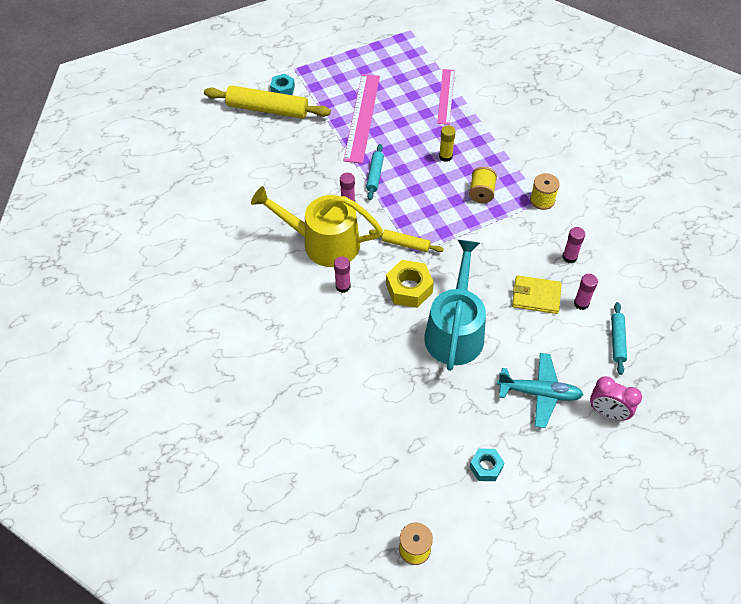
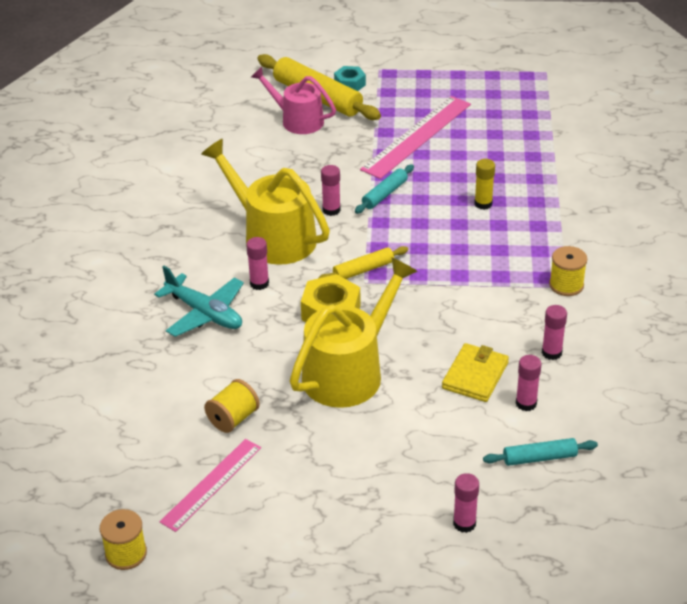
camera: 30 degrees right, 15 degrees down
yellow rolling pin [369,229,444,252] -> yellow rolling pin turned 75 degrees counterclockwise [318,246,408,279]
turquoise watering can [424,240,486,371] -> yellow watering can [290,257,418,408]
pink ruler [437,69,455,125] -> pink ruler moved to [159,439,261,532]
yellow spool [469,167,497,203] -> yellow spool moved to [204,379,260,433]
turquoise nut [470,449,505,481] -> none
turquoise plane [497,353,584,428] -> turquoise plane moved to [154,266,244,337]
yellow wallet [512,275,562,314] -> yellow wallet turned 75 degrees clockwise [442,343,509,402]
pink clock [590,376,642,421] -> pink glue stick [453,473,479,533]
turquoise rolling pin [611,302,627,375] -> turquoise rolling pin turned 45 degrees clockwise [483,438,598,466]
none -> pink watering can [251,67,336,134]

